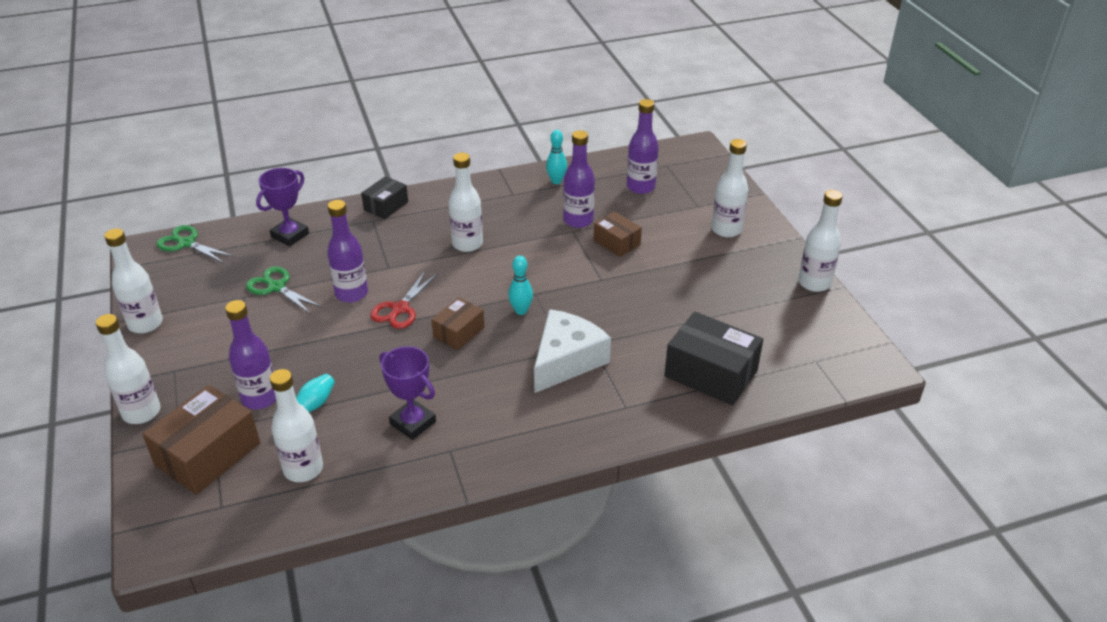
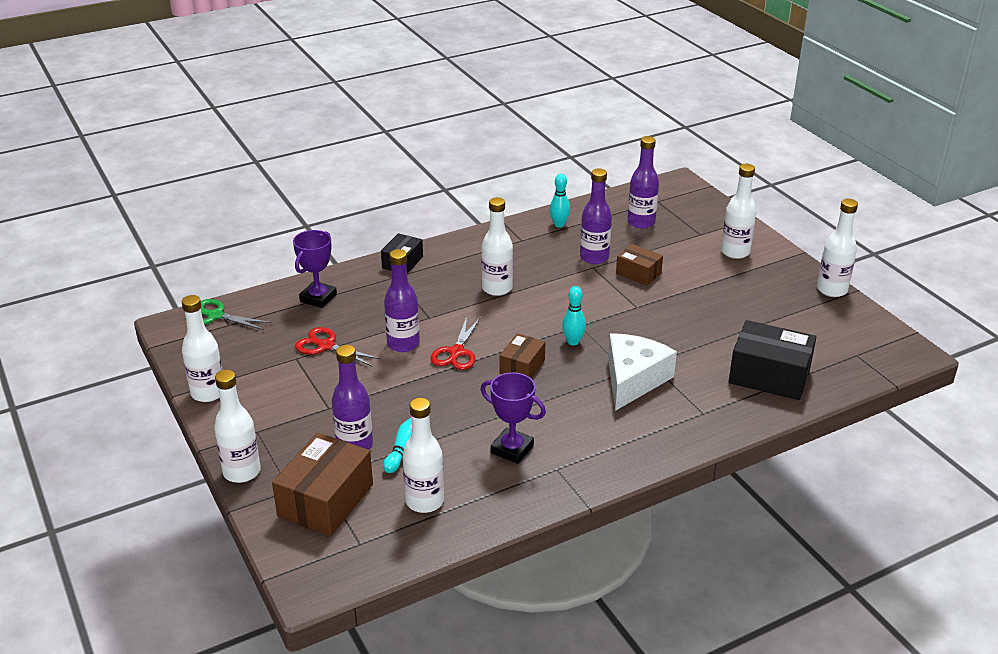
camera: 10 degrees left, 5 degrees down
green scissors [246,267,323,314] -> red scissors [295,327,381,366]

